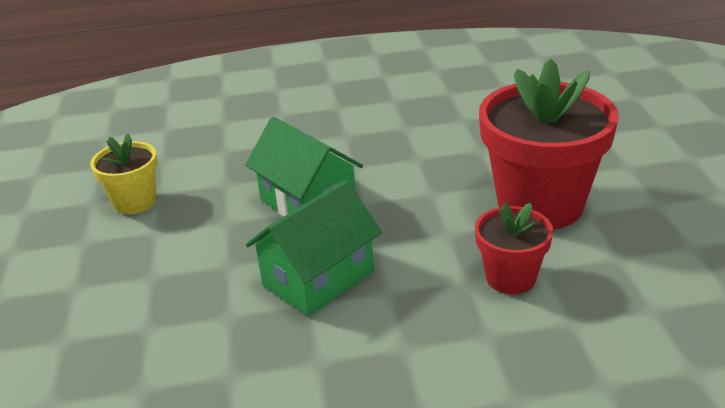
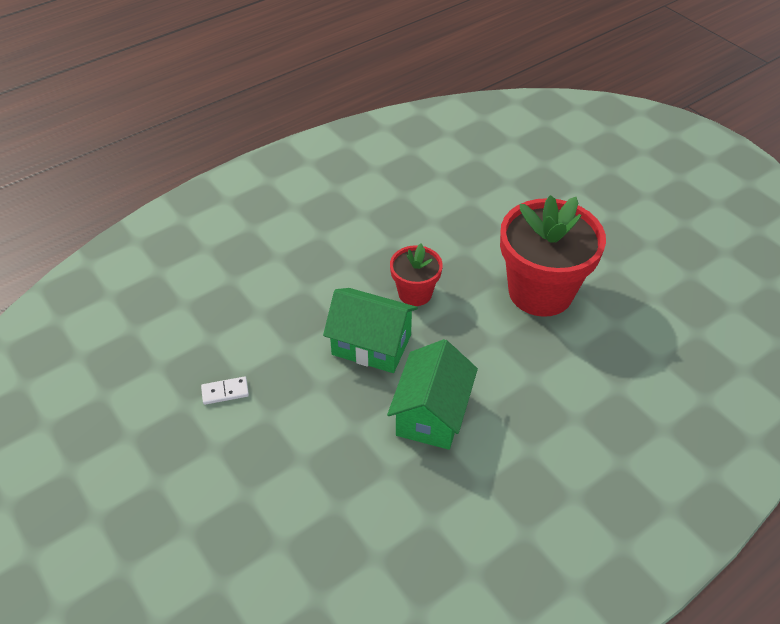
camera: 30 degrees left, 15 degrees up
yellow flower pot [90,133,158,214] -> white domino [201,377,249,405]
red flower pot [475,202,553,294] -> red flower pot moved to [390,243,443,306]

